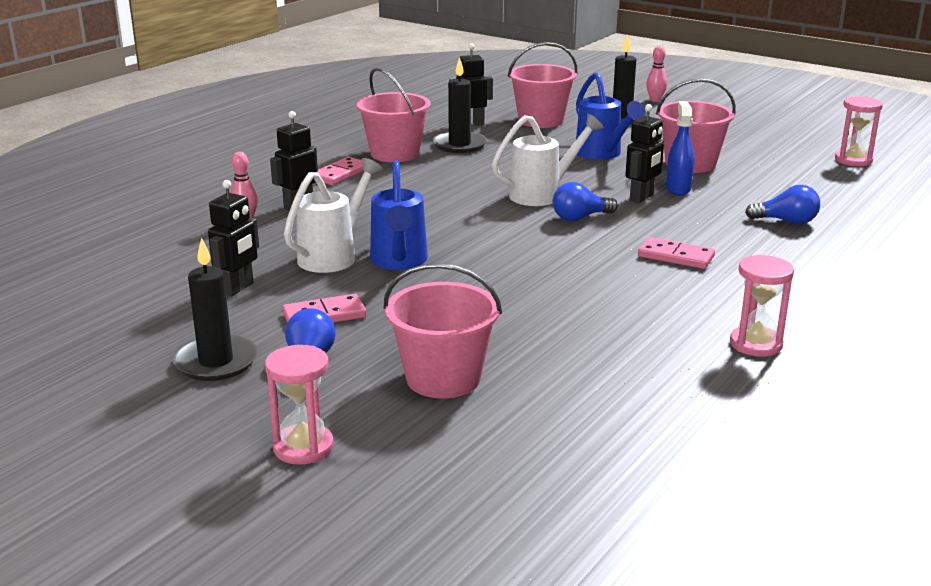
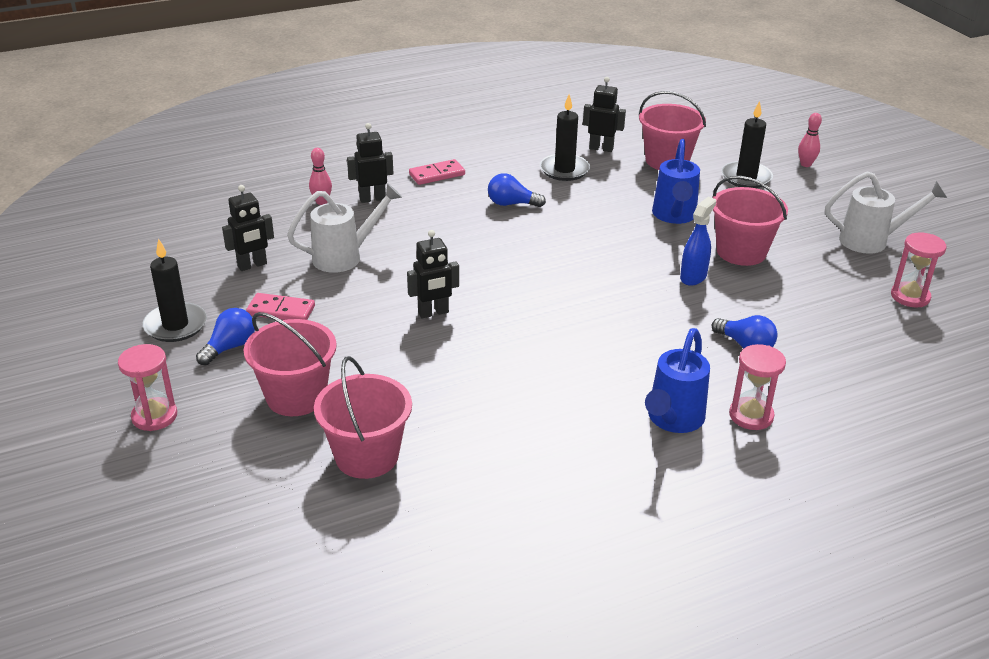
camera: 30 degrees right, 10 degrees up
pink bucket [356,68,431,162] -> pink bucket moved to [314,356,412,479]
blue watering can [370,160,428,270] -> blue watering can moved to [645,328,710,433]
white watering can [492,114,604,206] -> white watering can moved to [825,172,947,254]
blue light bulb [553,182,618,221] -> blue light bulb moved to [488,173,546,207]
black robot [625,104,664,203] -> black robot moved to [407,230,459,318]
pink domino [638,237,715,269] -> none
pink hourglass [730,255,794,357] -> pink hourglass moved to [729,344,786,430]

